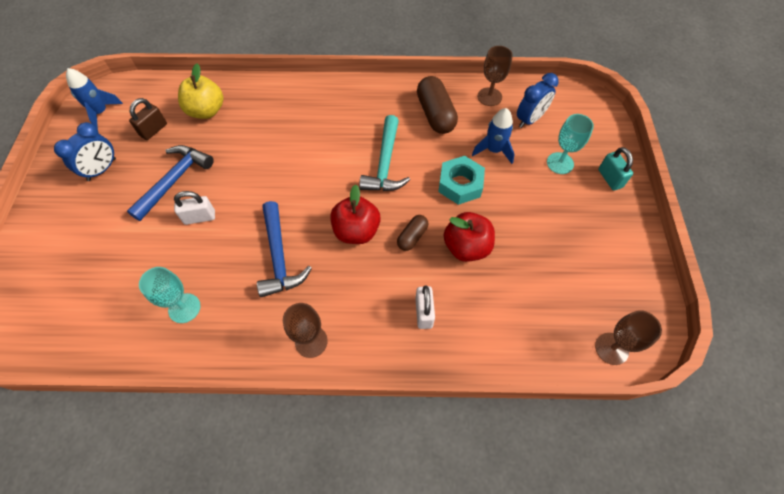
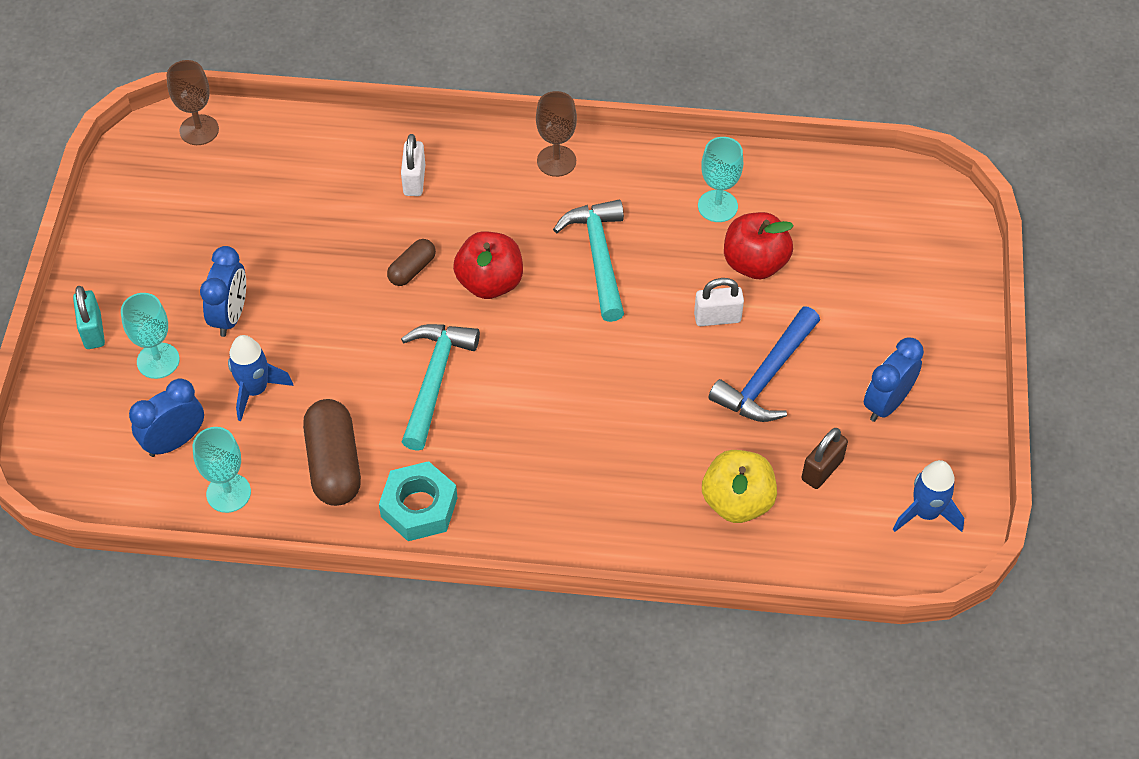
camera: 175 degrees left, 5 degrees down
blue hammer [257,201,312,297] -> turquoise hammer [553,200,624,322]
turquoise nut [438,156,485,205] -> turquoise nut moved to [379,461,457,541]
red apple [444,212,495,262] -> red apple moved to [724,212,794,279]
brown goblet [478,46,513,106] -> turquoise goblet [193,427,251,513]
none -> blue clock [200,246,246,337]

